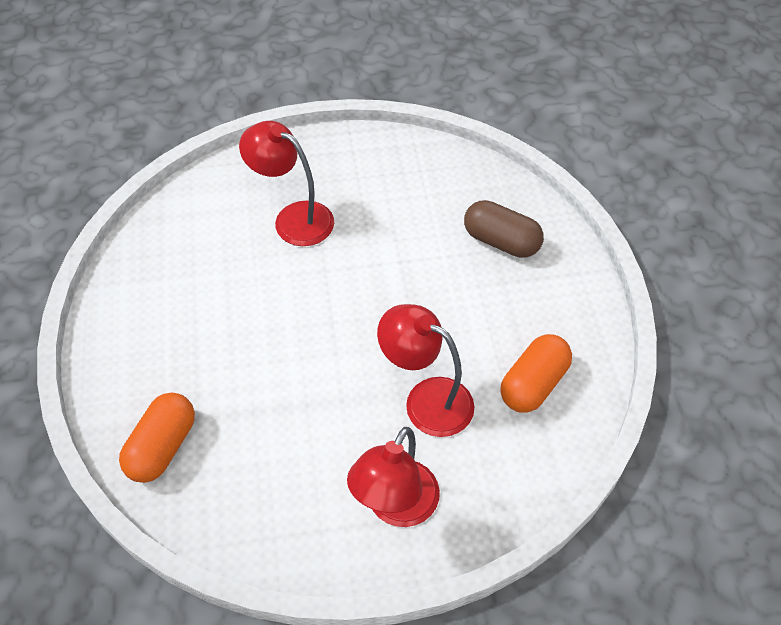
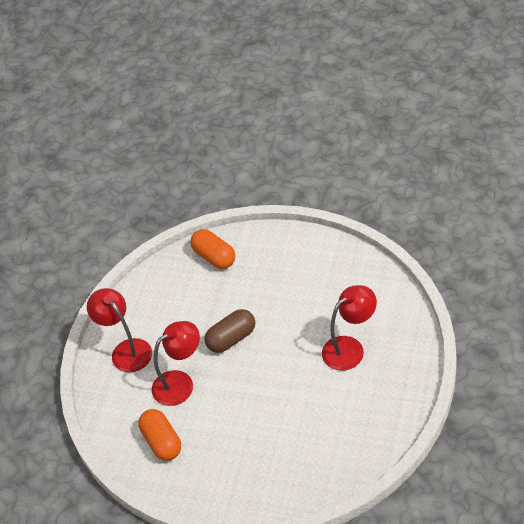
camera: 120 degrees right, 5 degrees down
brown capsule [464,200,544,258] -> brown capsule moved to [204,309,255,353]

